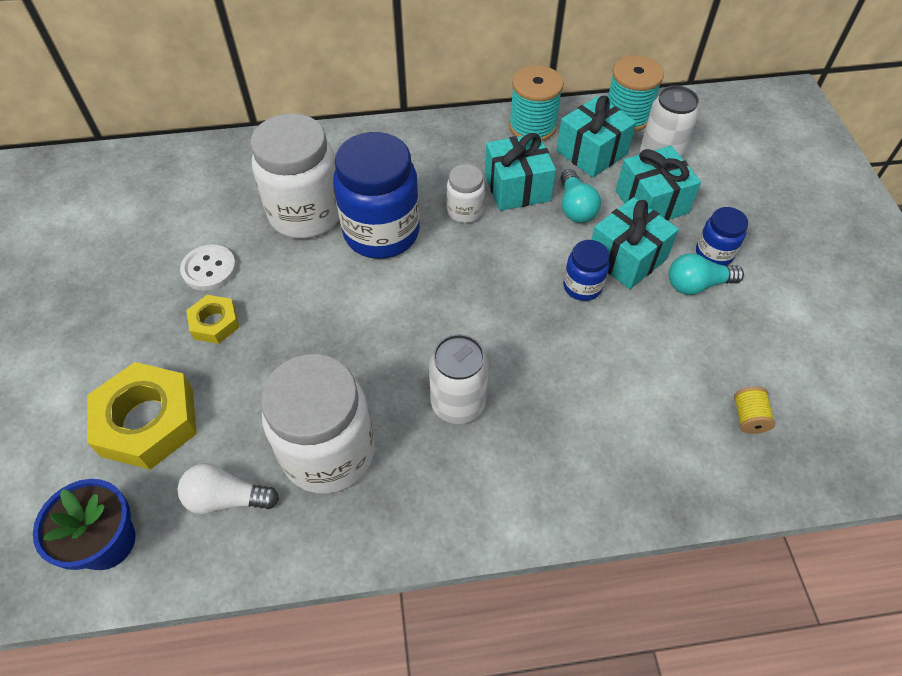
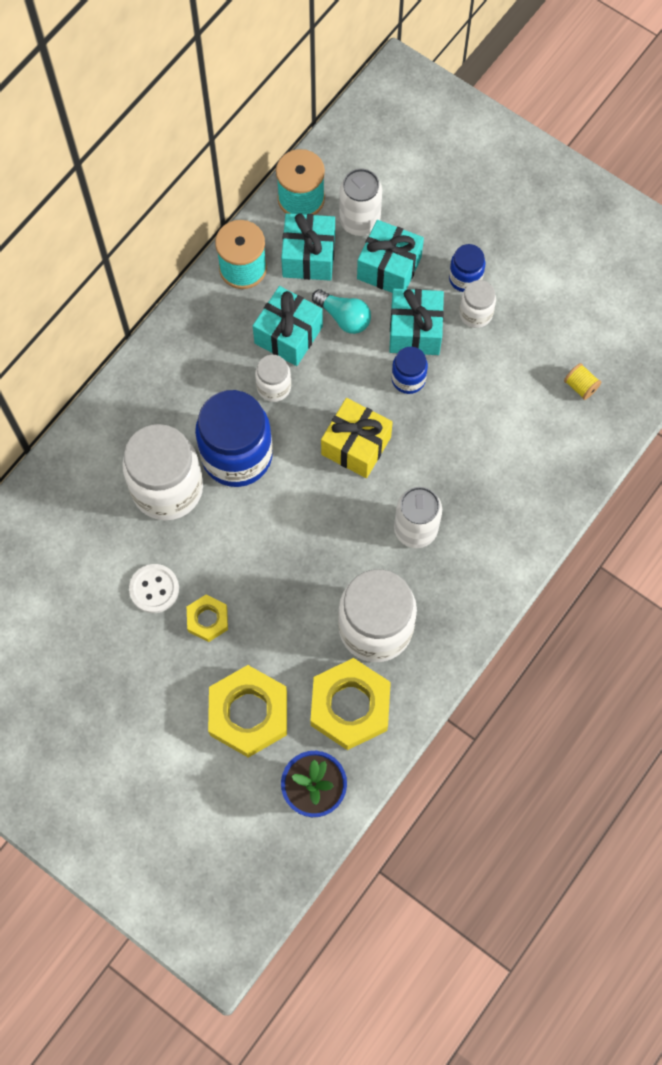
camera: 45 degrees left, 15 degrees up
white light bulb [178,463,279,514] -> yellow nut [310,658,391,750]
turquoise light bulb [669,253,744,295] -> white jar [459,280,496,328]
none -> yellow gift [321,398,393,478]

